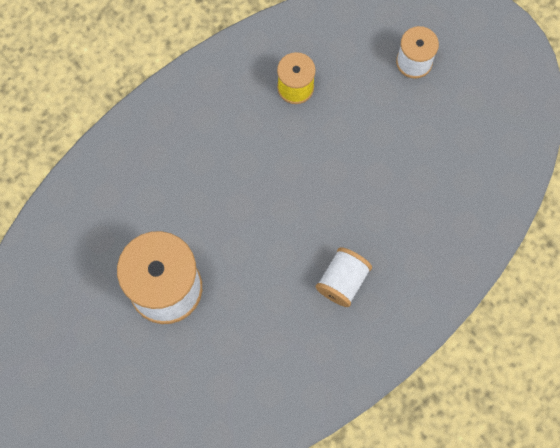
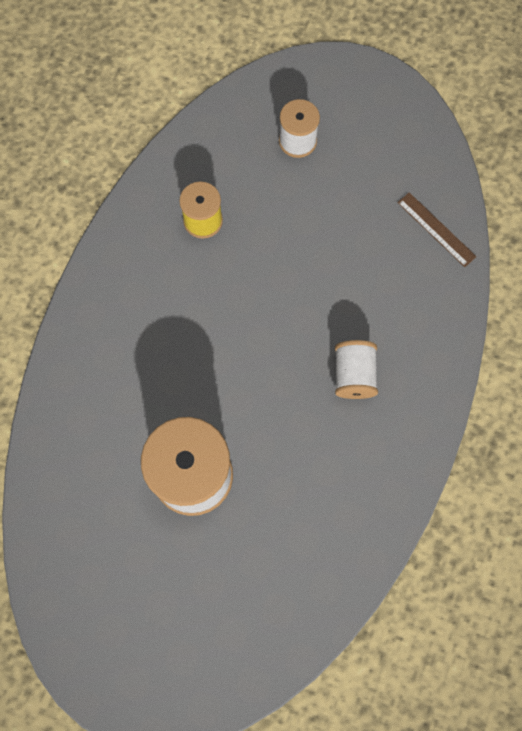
camera: 30 degrees left, 0 degrees up
none -> brown ruler [398,192,477,267]

